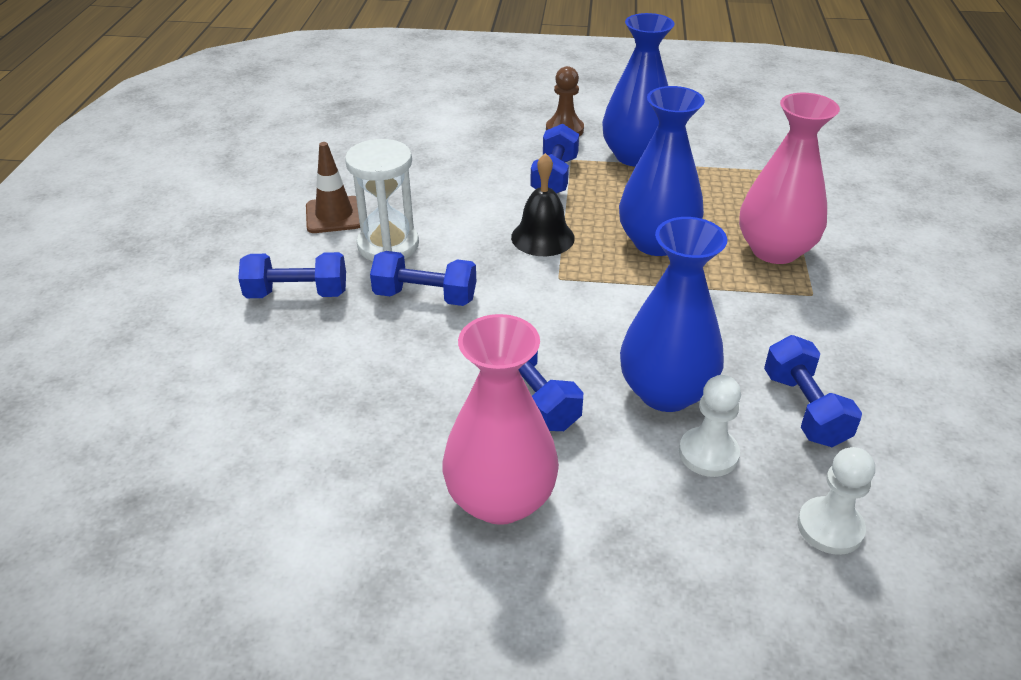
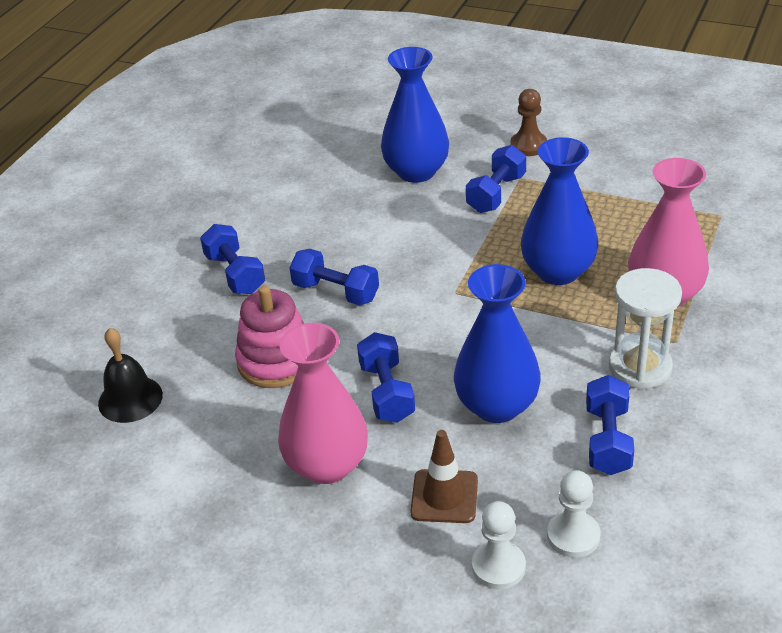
camera: 20 degrees right, 0 degrees up
blue dumbbell [238,252,346,298] -> blue dumbbell turned 45 degrees clockwise [200,224,265,294]
brown traffic cone [306,142,360,233] -> brown traffic cone moved to [410,430,478,523]
white hourglass [345,139,419,261] -> white hourglass moved to [609,268,682,389]
black bell [511,153,575,256] -> black bell moved to [98,328,163,423]
blue vase [602,13,675,167] -> blue vase moved to [381,47,449,183]
white pawn [679,375,741,477] -> white pawn moved to [472,501,526,589]
none -> pink stacking toy [235,285,304,388]

